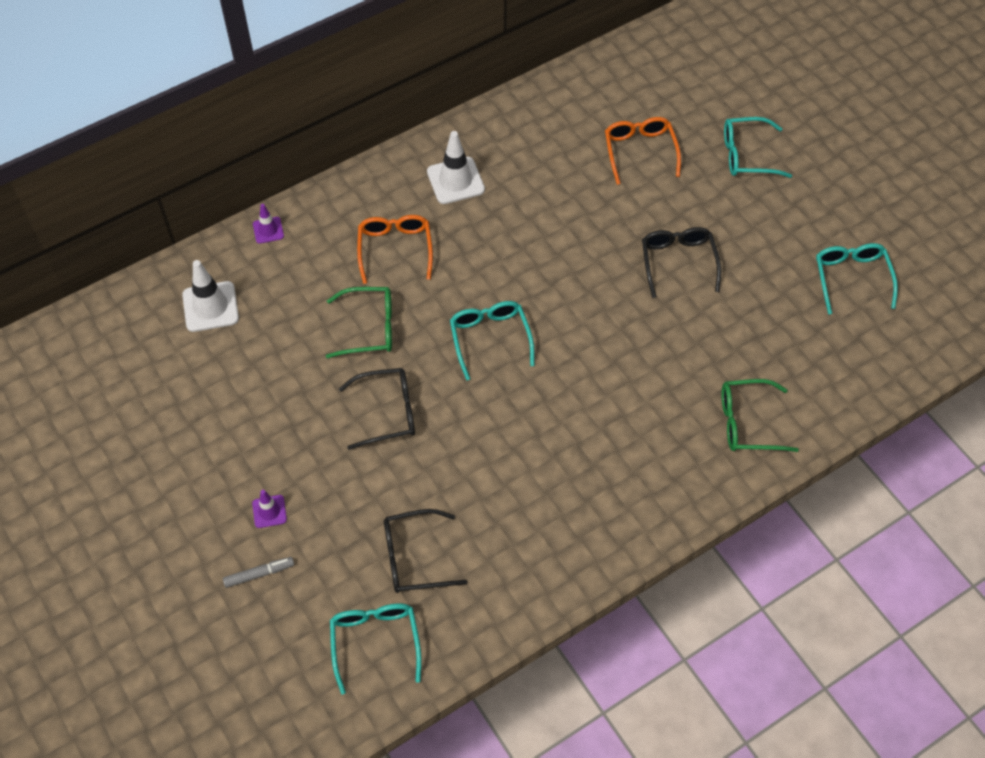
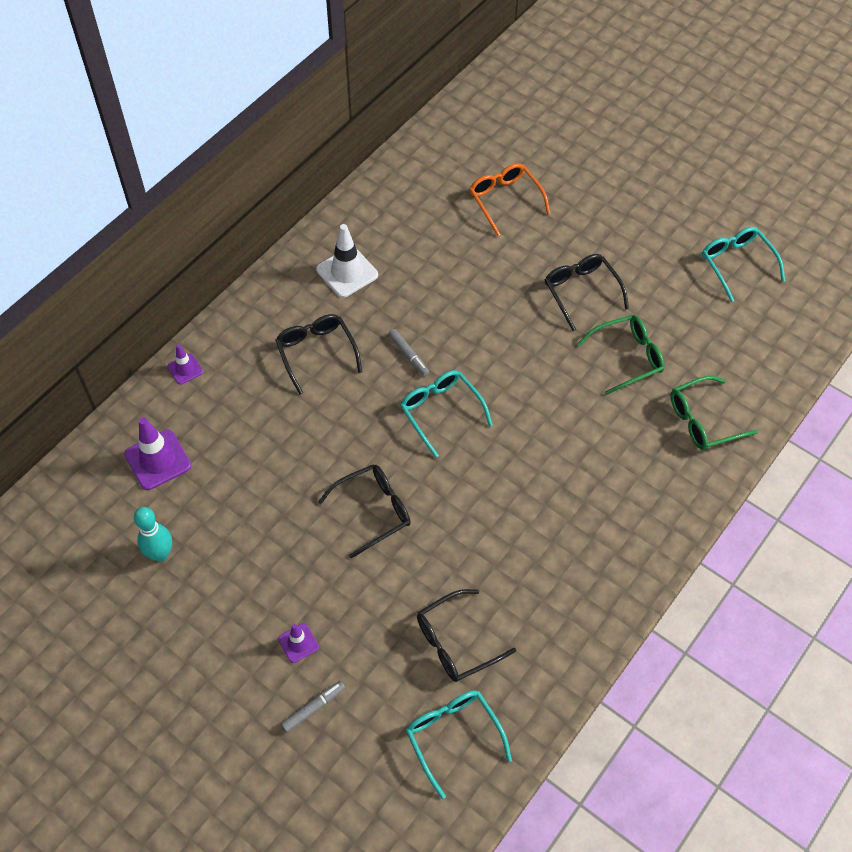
camera: 20 degrees left, 0 degrees up
white traffic cone [182,260,239,332] -> purple traffic cone [124,417,191,490]
green glasses [326,287,392,358] -> green glasses moved to [577,315,665,395]
orange glasses [357,215,433,284] -> black glasses [275,314,362,395]
turquoise glasses [724,117,792,178] -> none
none -> turquoise bowling pin [134,507,172,561]
none -> grey marker [388,329,429,377]

